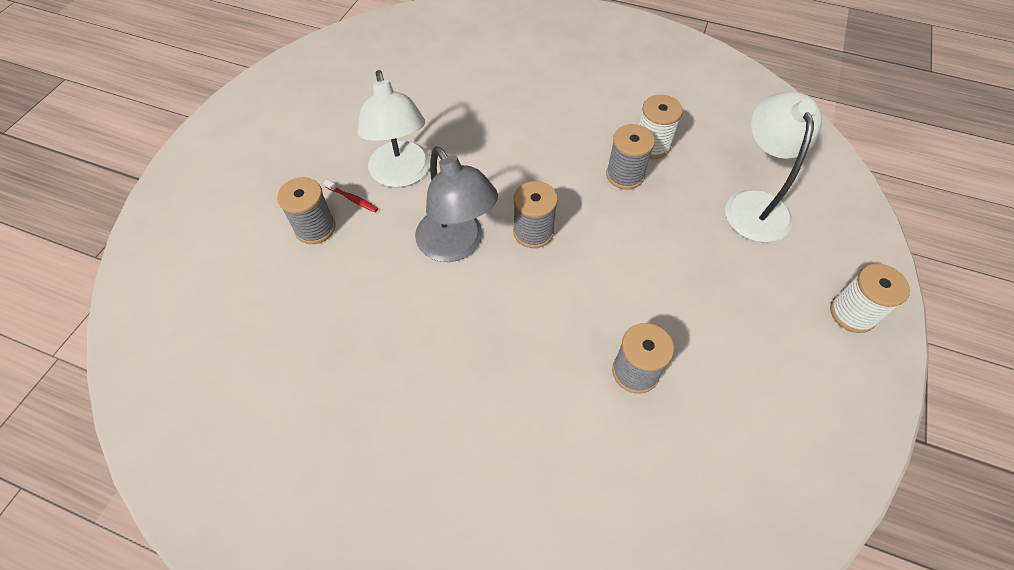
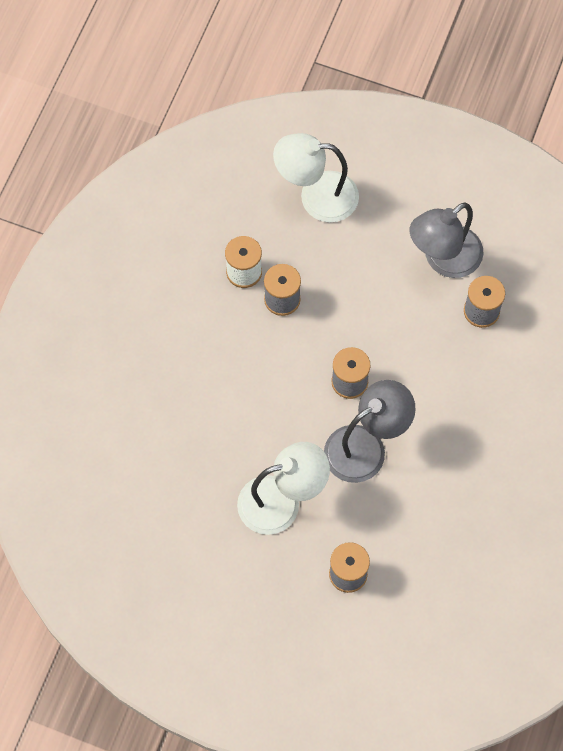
camera: 90 degrees left, 10 degrees up
red toothbrush [324,179,378,212] -> none
white spool [830,264,910,333] -> none
none -> grey lamp [410,202,484,278]

